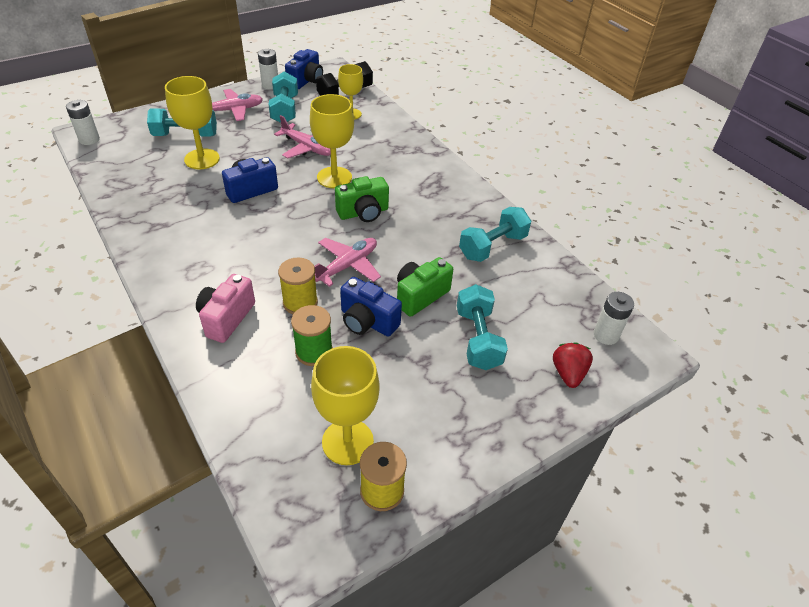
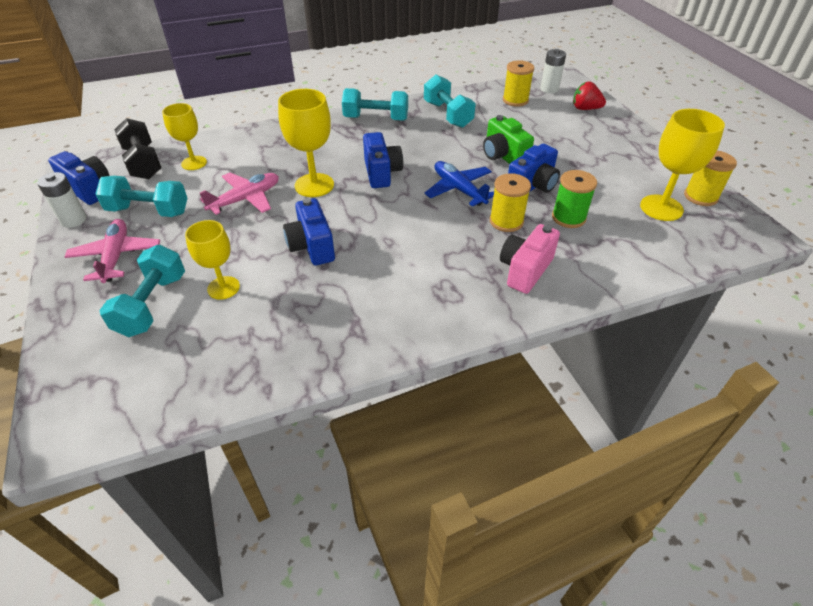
camera: 75 degrees left, 0 degrees up
white battery [66,100,100,145] -> none
yellow goblet [165,76,220,169] -> yellow goblet [185,220,240,300], size x0.66
pink camera [196,274,255,343] -> pink camera turned 90 degrees clockwise [500,224,560,294]
pink plane [314,238,381,287] -> blue plane [424,161,494,207]
green camera [335,176,389,222] -> blue camera [363,132,403,188]
turquoise dumbbell [457,284,508,370] -> turquoise dumbbell moved to [342,88,408,121]
none -> yellow spool [503,60,534,107]

